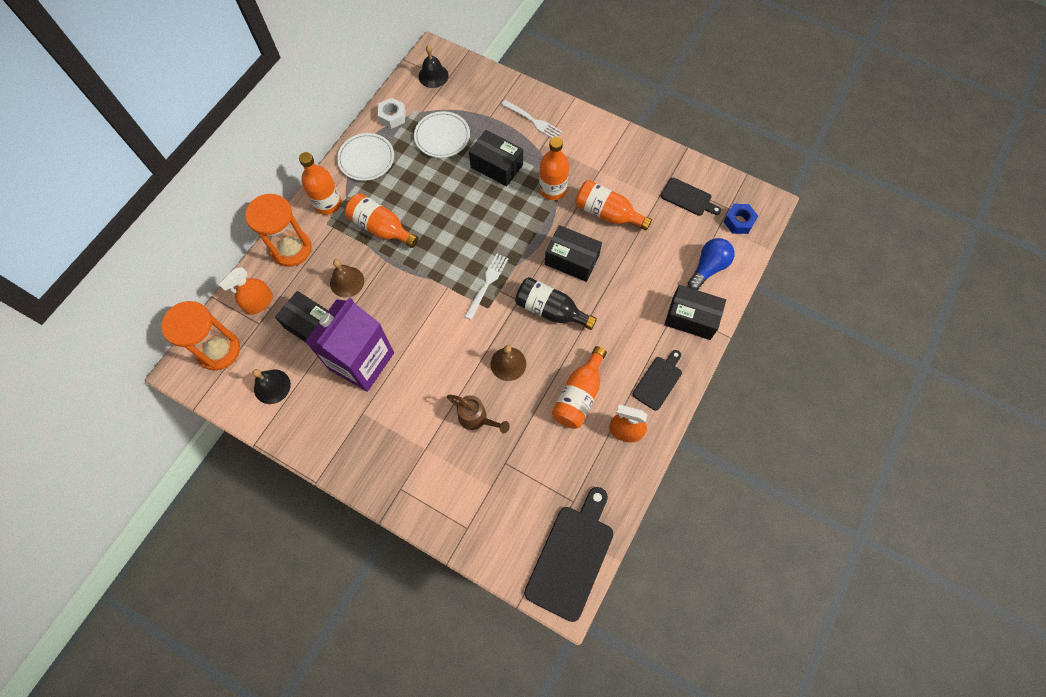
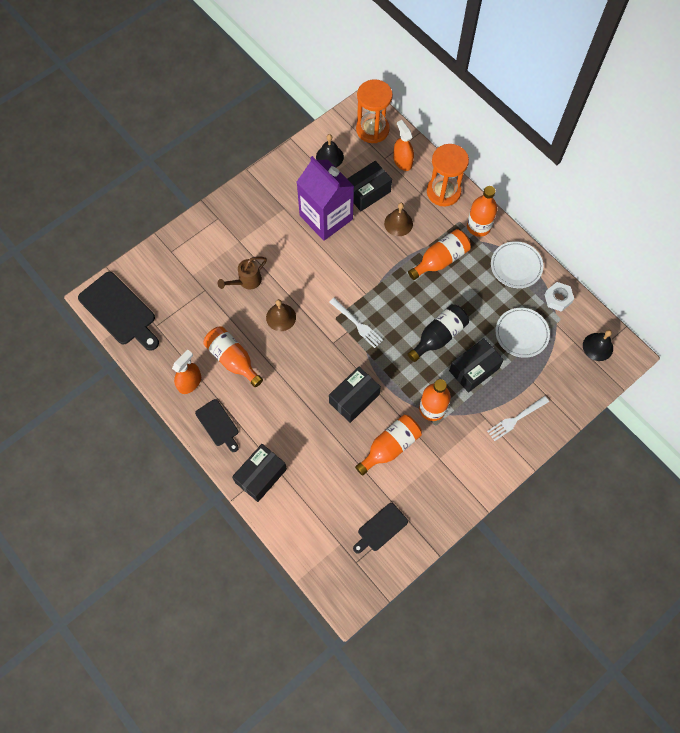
camera: 110 degrees right, 0 degrees up
black bottle [515,277,597,330] -> black bottle moved to [408,304,469,362]
blue light bulb [688,238,735,290] -> none
blue nut [723,204,758,234] -> none

